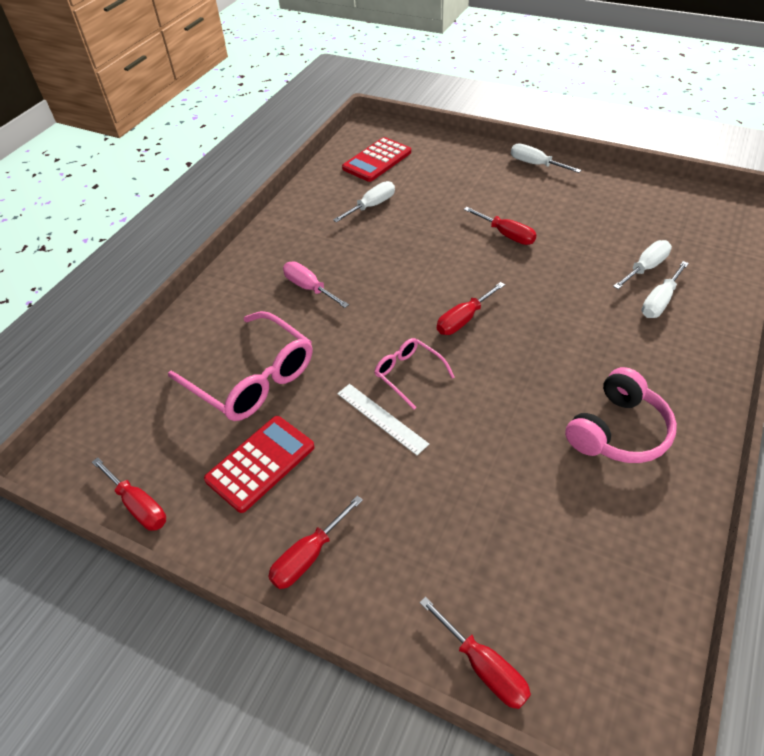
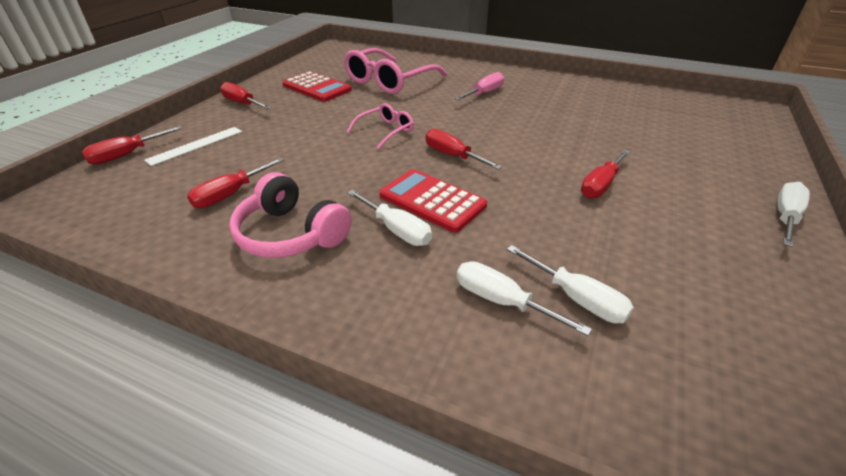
camera: 85 degrees right, 10 degrees down
red screwdriver [92,457,166,531] -> red screwdriver moved to [187,158,284,208]
white screwdriver [333,181,395,222] -> white screwdriver moved to [347,189,432,246]
white ruler [337,384,429,455] -> white ruler moved to [144,127,242,166]
red calculator [342,137,411,182] -> red calculator moved to [379,169,487,233]

